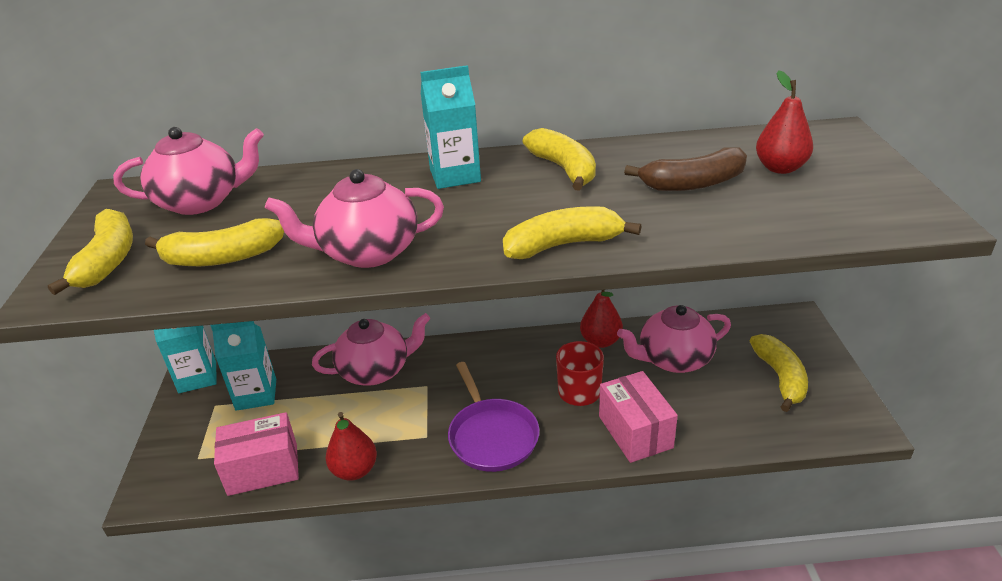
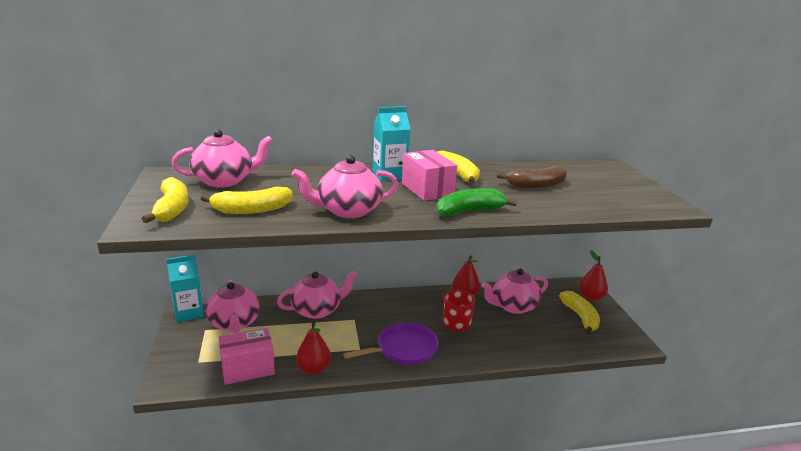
camera: 10 degrees left, 10 degrees down
turquoise carton [210,321,276,411] -> pink teapot [205,280,260,334]
purple pan [448,362,540,472] -> purple pan turned 90 degrees counterclockwise [343,322,439,365]
yellow banana [503,206,641,259] -> green banana [436,188,517,216]
pink box [599,371,678,463] -> pink box moved to [402,150,457,201]
red pear [756,71,813,174] -> red pear moved to [579,250,608,301]

